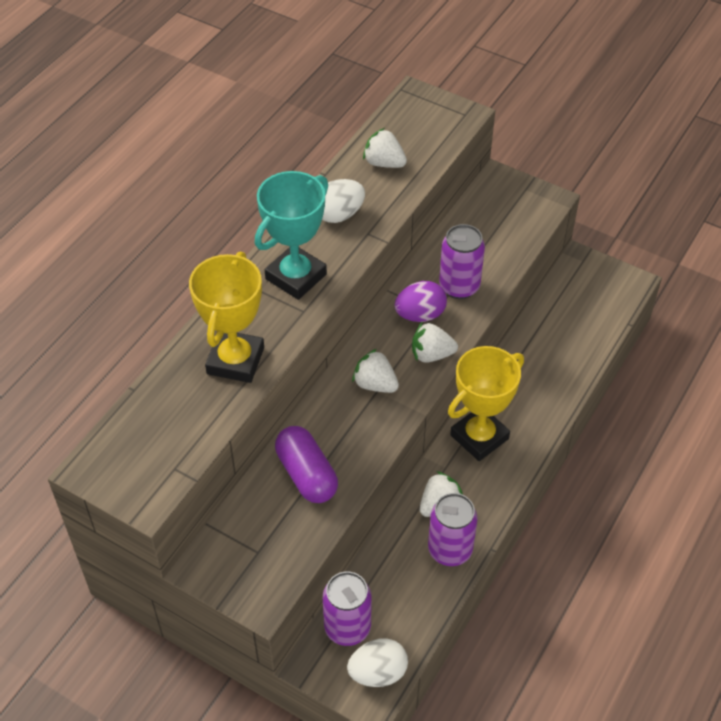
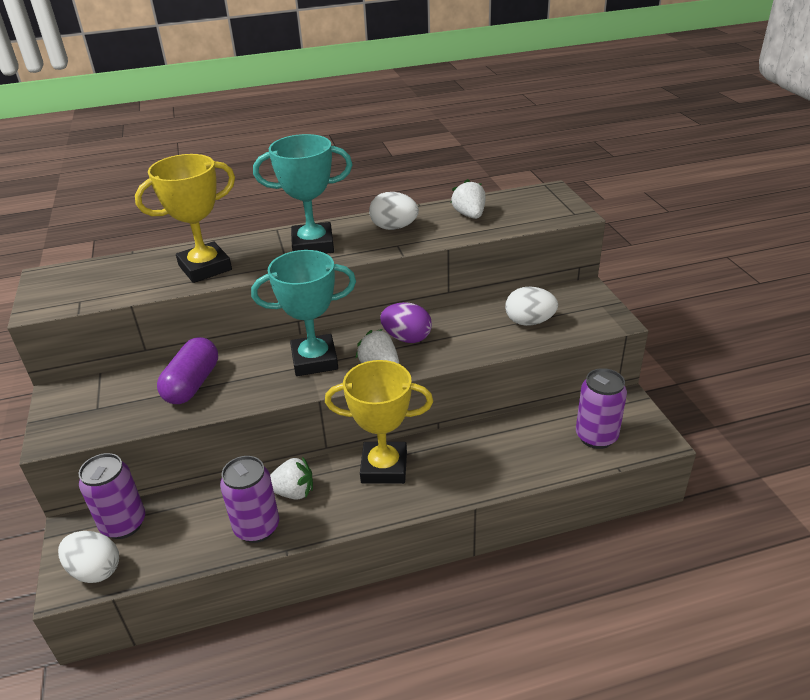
camera: 45 degrees right, 15 degrees down
white strawberry [352,349,399,393] -> turquoise trophy [251,250,356,376]
purple can [439,224,485,299] -> purple can moved to [576,368,627,449]
none -> white egg [505,286,558,326]

